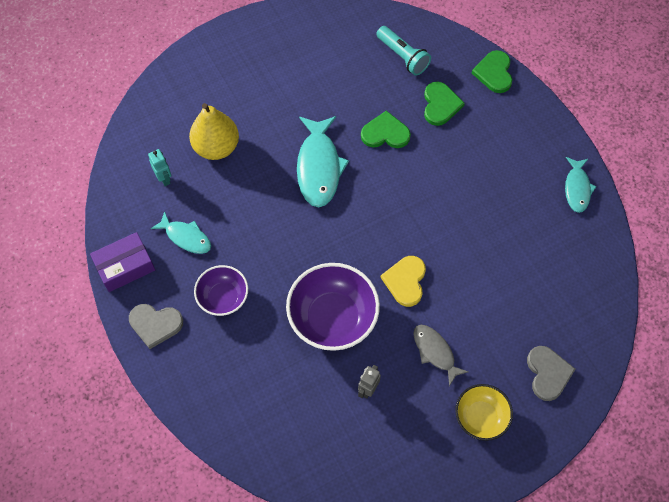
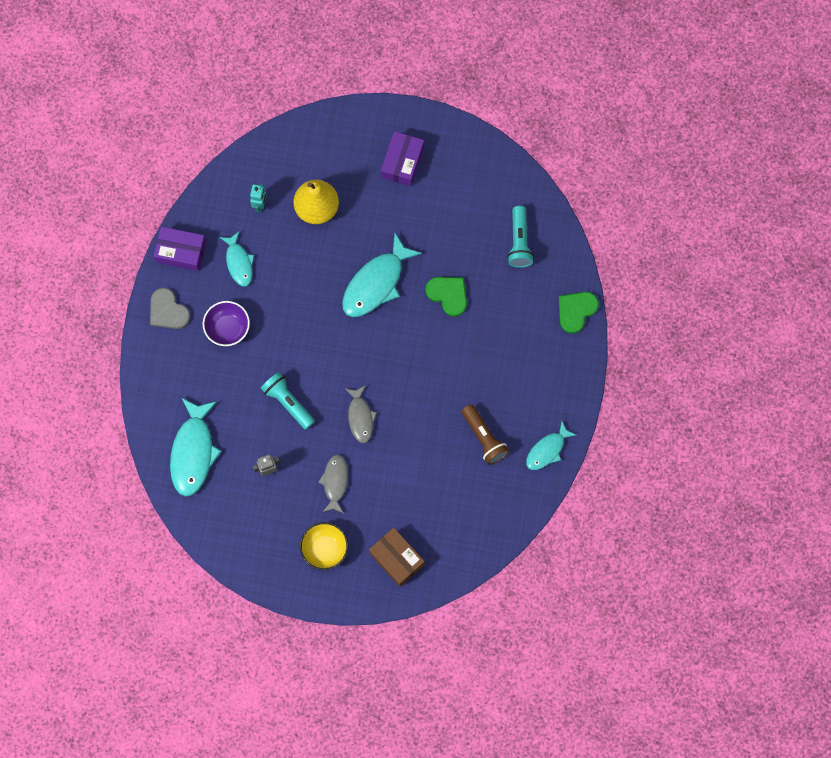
camera: 40 degrees right, 10 degrees up
purple bowl [286,263,380,351] -> turquoise flashlight [261,372,315,430]
yellow heart [381,256,426,307] -> grey fish [345,385,377,443]
green heart [424,82,465,126] -> none
grey heart [527,346,575,401] -> brown box [369,528,425,586]
none -> turquoise fish [170,398,222,497]
none -> purple box [381,131,424,186]
none -> brown flashlight [462,404,509,465]

